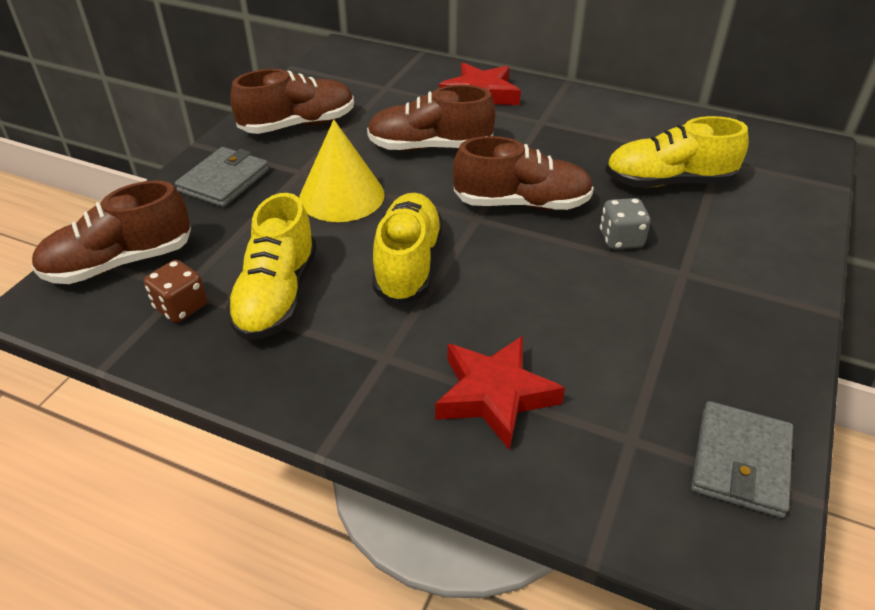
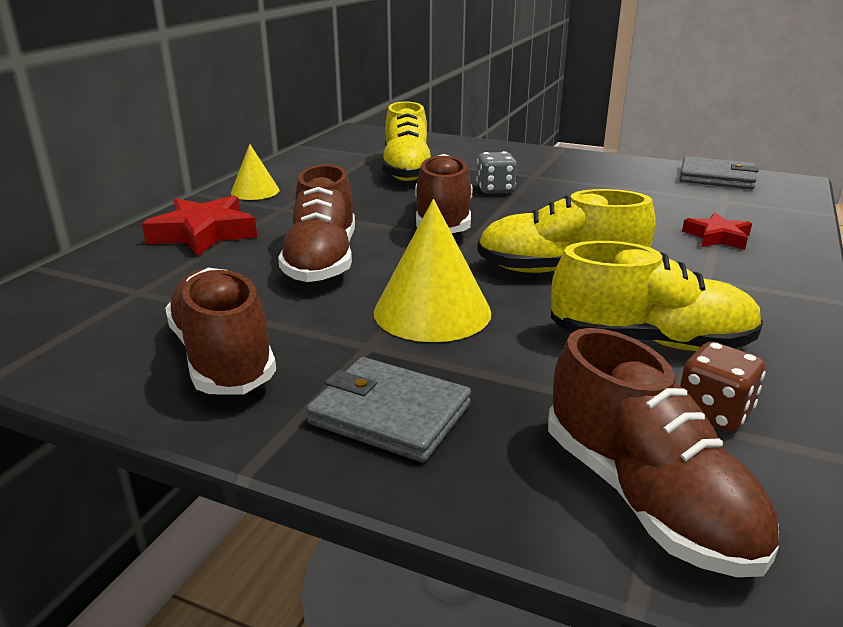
camera: 90 degrees left, 15 degrees down
red star [435,336,565,450] -> red star [682,212,752,250], size x0.61
none -> yellow cone [231,144,280,200]

